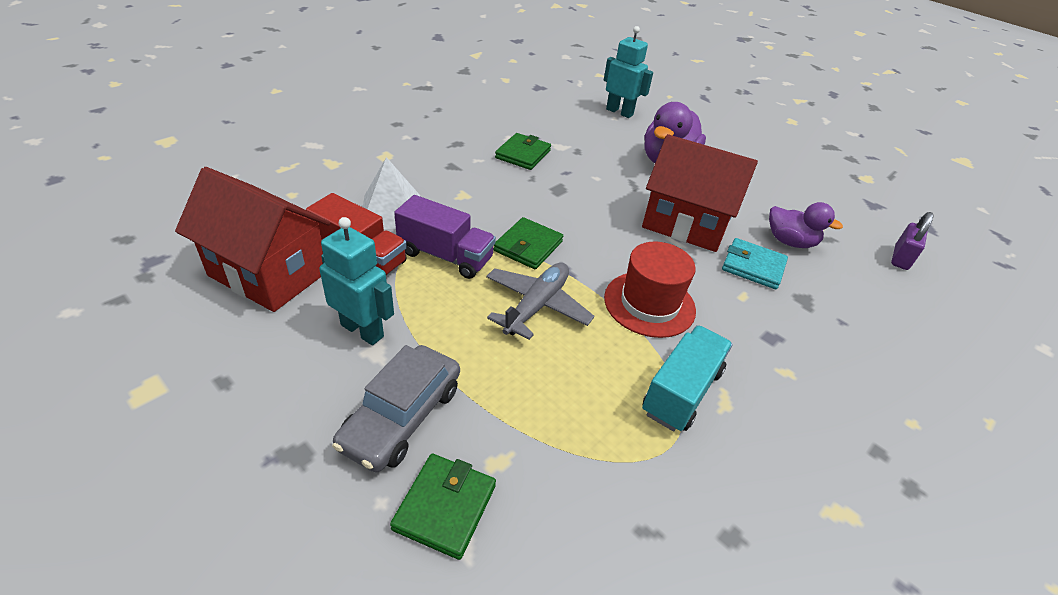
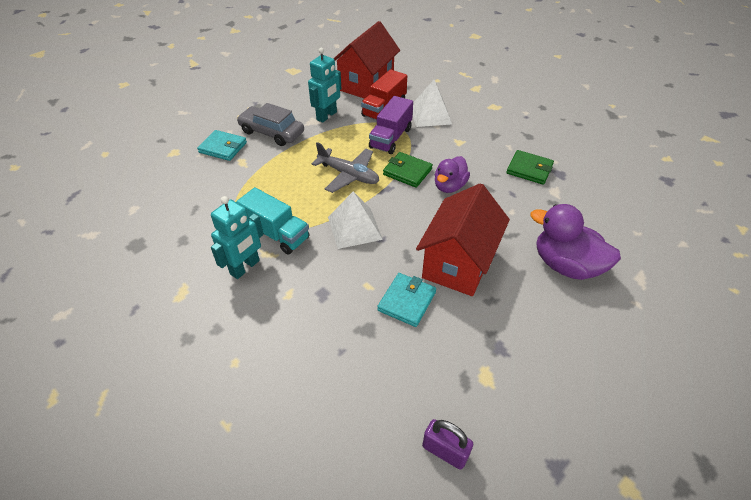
camera: 95 degrees right, 5 degrees up
green wallet [390,454,496,560] -> turquoise wallet [197,130,247,161]
turquoise robot [604,26,653,118] -> turquoise robot moved to [211,196,264,279]
red hat [604,242,696,338] -> white pyramid [328,191,383,249]
purple duck [769,202,843,248] -> purple duck moved to [435,156,470,193]

